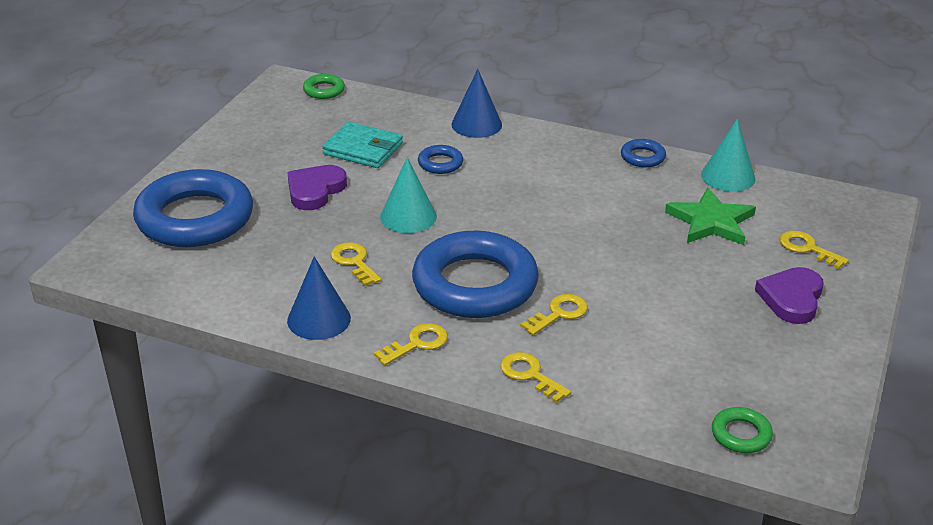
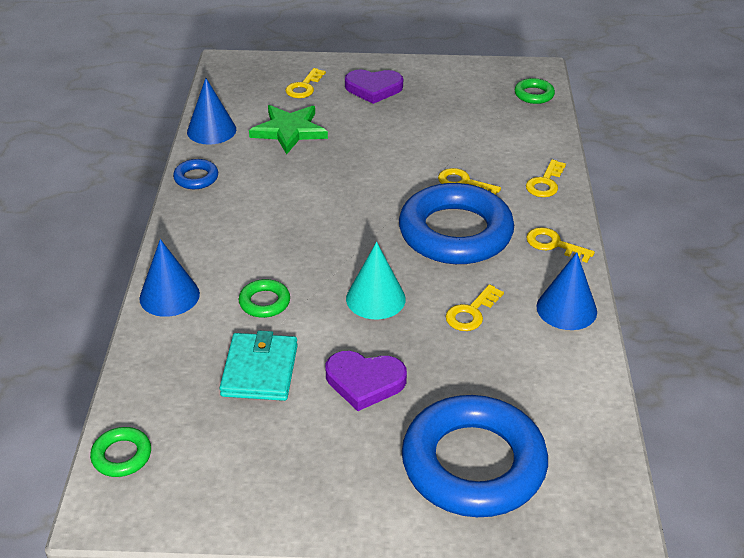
camera: 110 degrees left, 5 degrees up
blue ring [418,145,463,174] -> green ring [239,279,290,318]
turquoise cone [701,119,756,192] -> blue cone [187,78,236,145]

